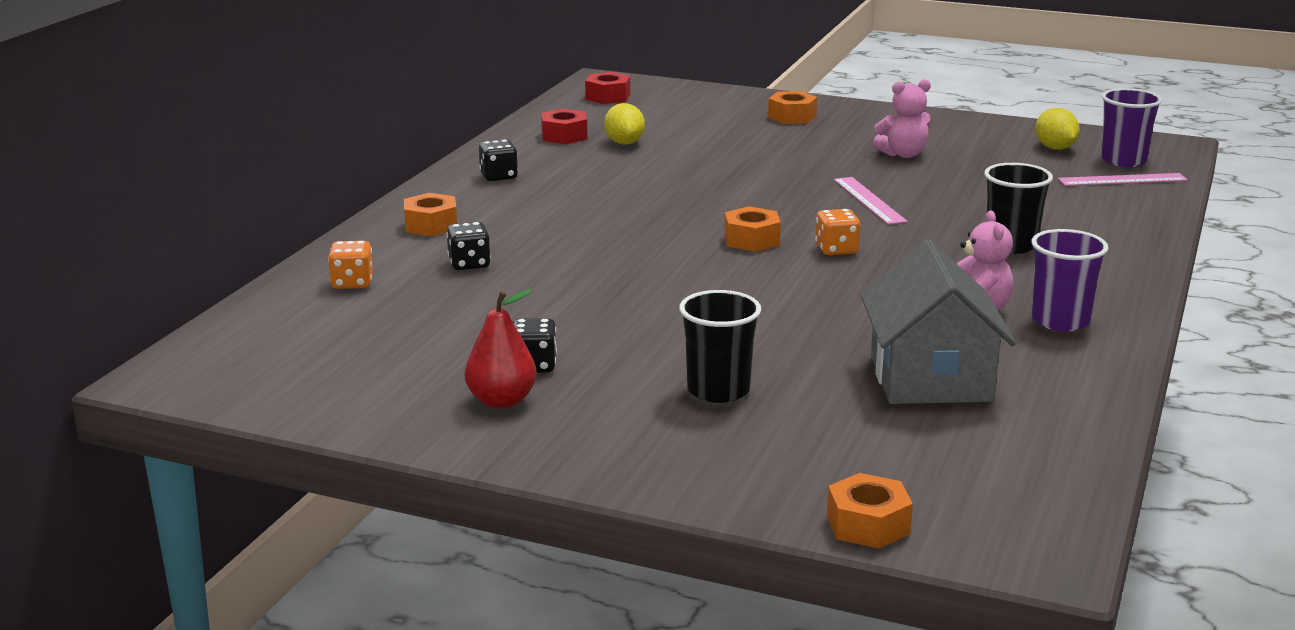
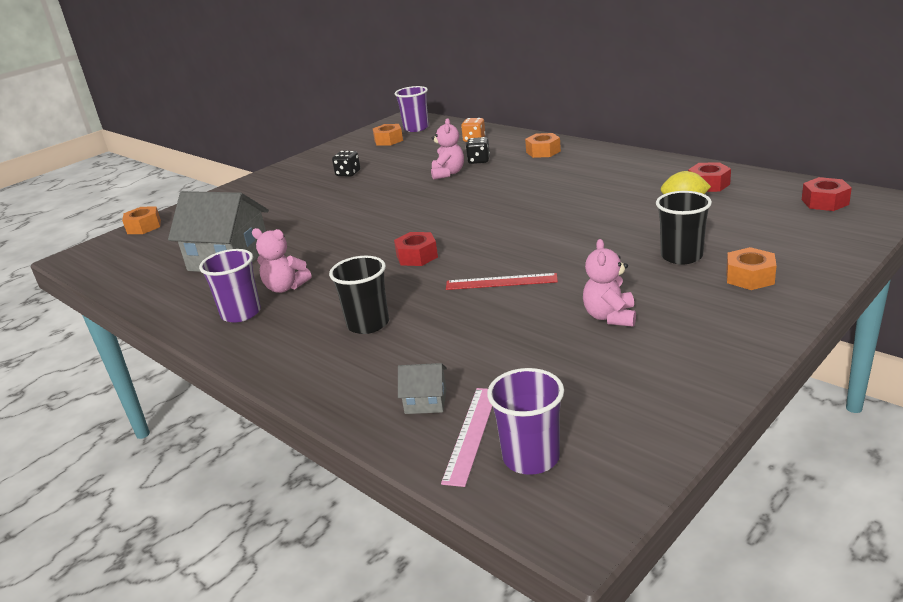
camera: 115 degrees right, 5 degrees up
red pear [465,289,537,409] -> none
black dice [479,140,518,181] -> none
black cup [679,290,761,403] -> black cup moved to [656,191,712,264]
orange nut [724,206,781,252] -> orange nut moved to [373,124,403,146]
orange dice [815,209,861,255] -> red nut [394,232,438,266]
pink ruler [834,177,908,225] -> red ruler [446,273,558,290]
yellow lemon [1035,108,1080,150] -> none
none -> purple cup [395,86,429,132]
none -> grey house [398,363,447,414]
none -> pink teddy bear [431,118,464,180]

